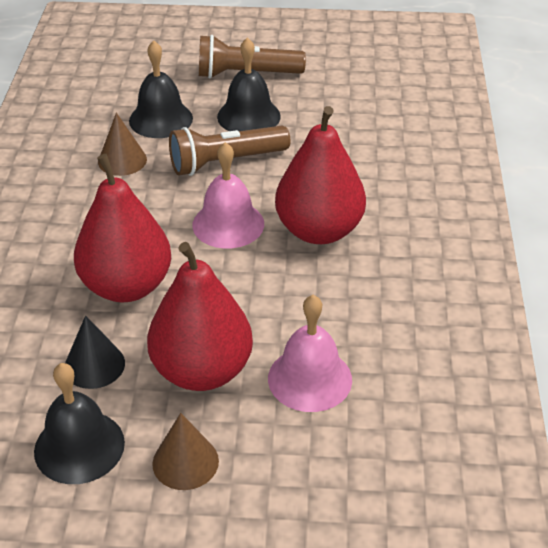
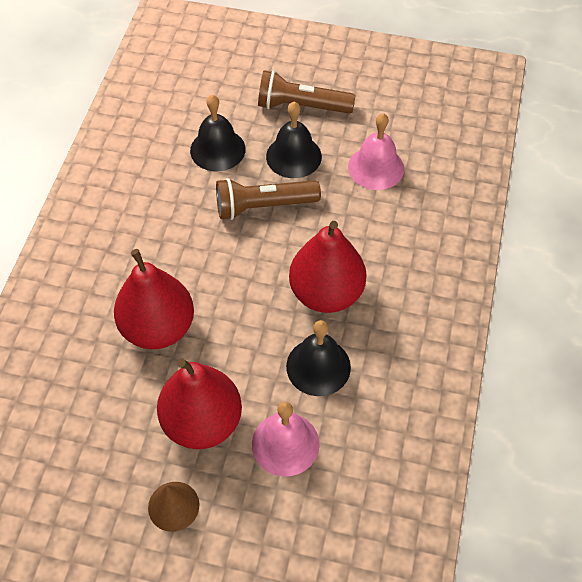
camera: 10 degrees right, 15 degrees up
black bell [34,363,125,484] -> black bell moved to [286,320,351,396]
black cone [65,315,125,389] -> none
brown cone [98,113,147,176] -> none
pink bell [192,142,264,249] -> pink bell moved to [348,113,404,190]

